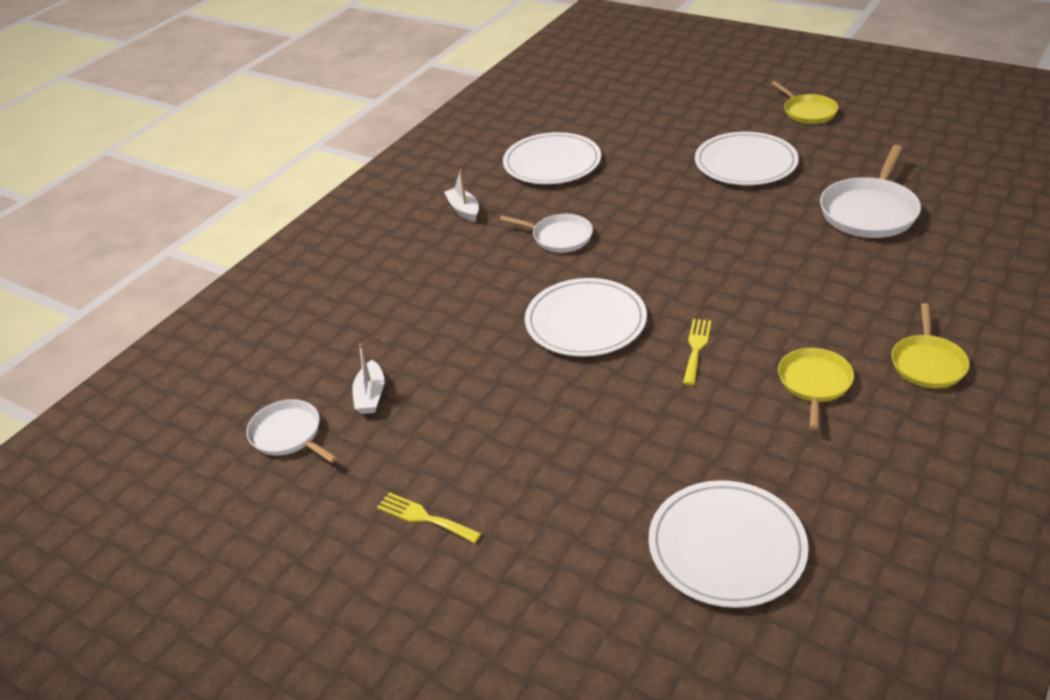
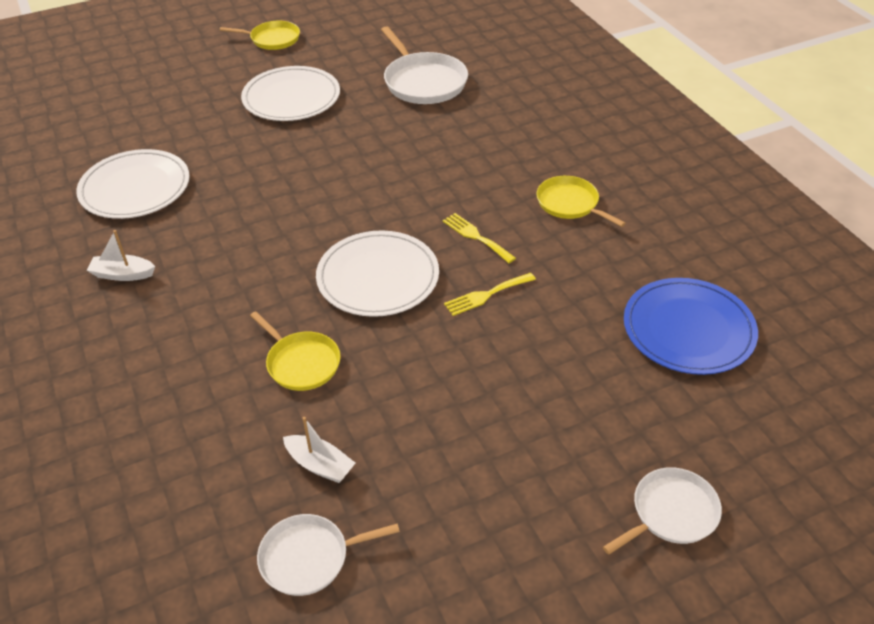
camera: 60 degrees left, 5 degrees up
yellow fork [377,492,481,543] -> yellow fork moved to [444,273,536,316]
white pan [500,214,593,252] -> white pan moved to [603,467,722,555]
white plate [649,480,809,608] -> blue plate [624,278,758,375]
yellow pan [892,303,970,388] -> yellow pan moved to [250,311,341,391]

